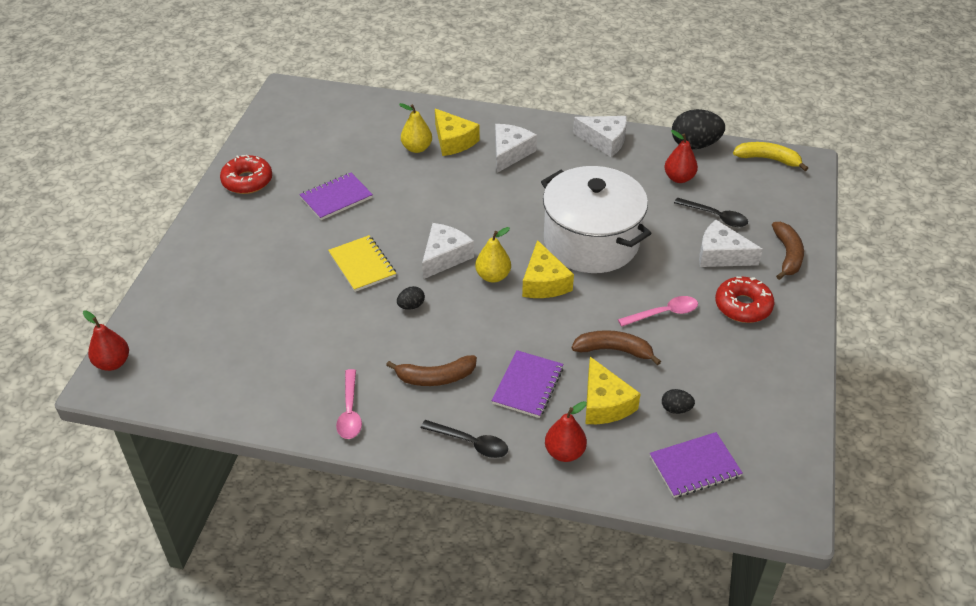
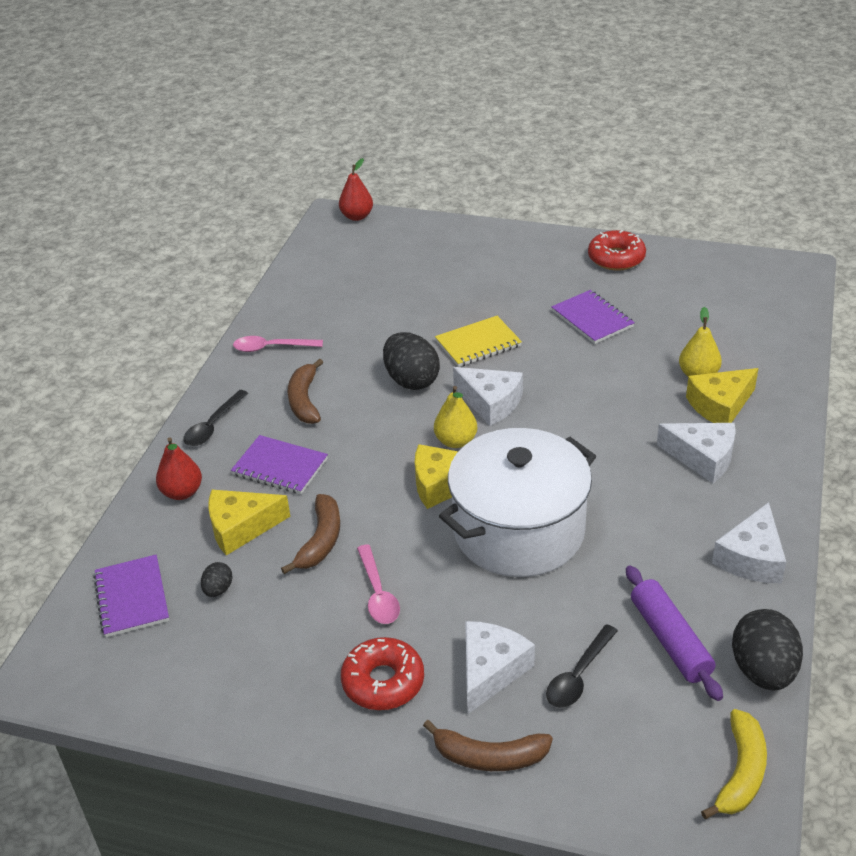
camera: 95 degrees right, 5 degrees down
black egg [397,286,425,310] -> black egg [383,332,440,390], size x2.05
red pear [664,130,698,183] -> purple rolling pin [626,566,723,701]

